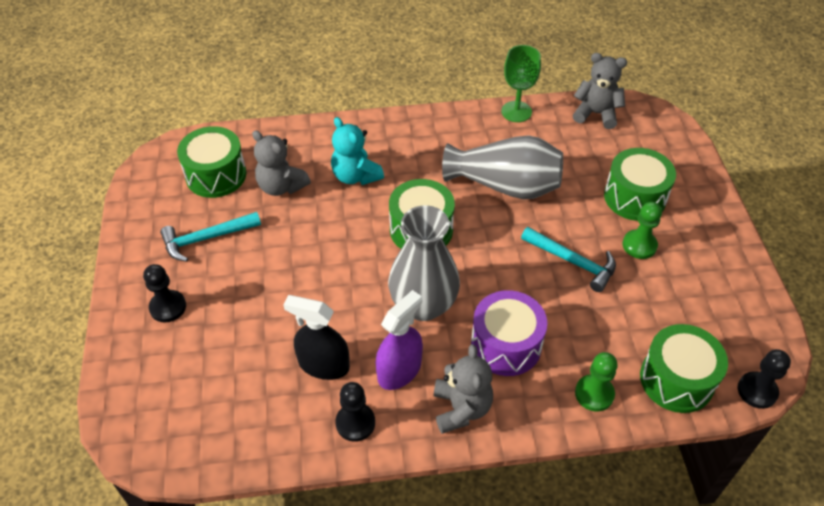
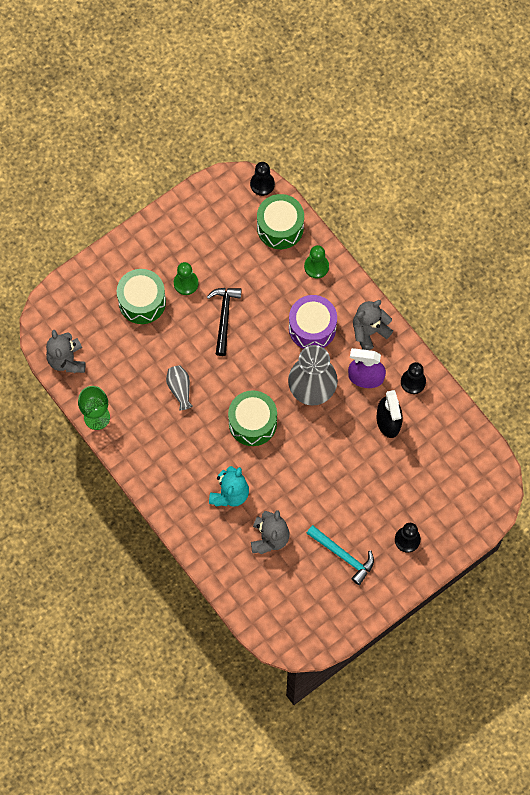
camera: 120 degrees left, 20 degrees up
green drum [177,126,246,198] -> none
grey vase [442,135,563,199] -> grey vase [166,365,193,410], size x0.48
turquoise hammer [521,227,616,292] -> black hammer [207,288,241,356]

